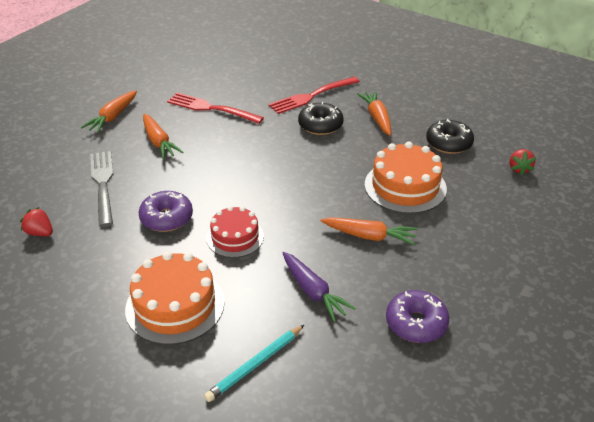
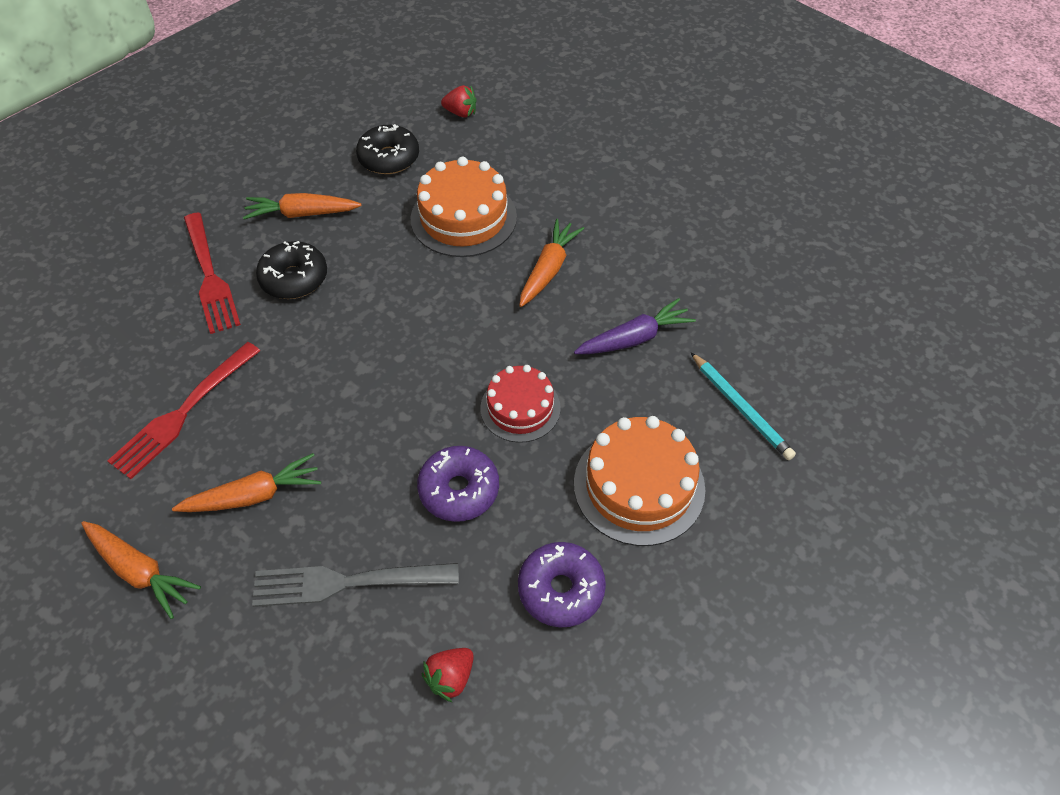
camera: 80 degrees left, 15 degrees up
purple donut [386,290,449,343] -> purple donut moved to [518,542,606,627]

